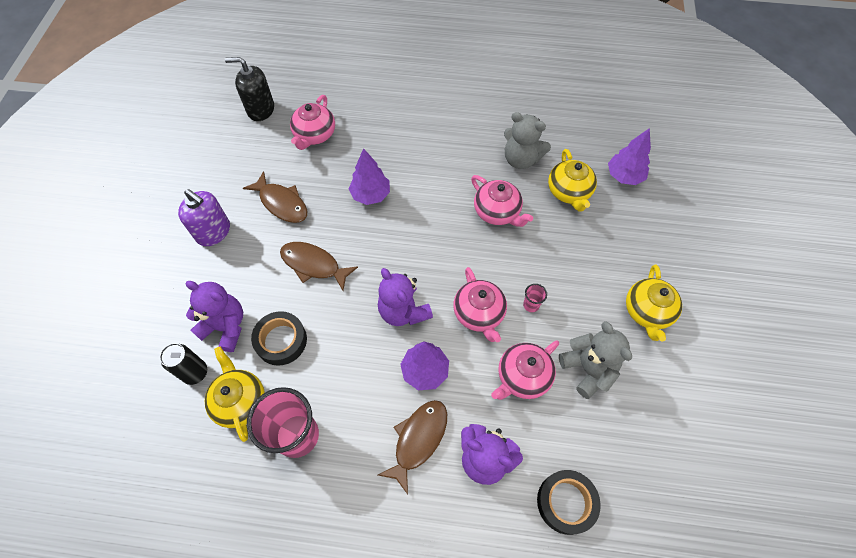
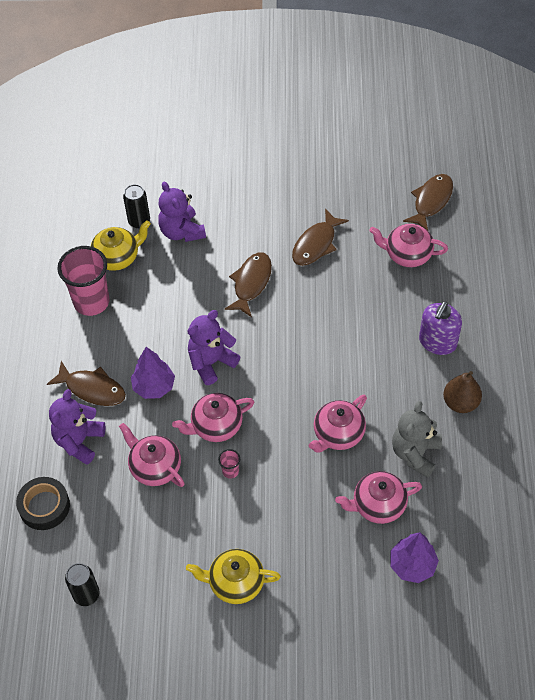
camera: 85 degrees right, 5 degrees down
purple soap dispenser [178,189,230,246] -> purple soap dispenser moved to [419,301,462,355]
purple teddy bear [185,281,243,352] -> purple teddy bear turned 135 degrees clockwise [158,182,206,242]
black soap dispenser [225,57,274,121] -> brown fish [403,174,453,230]
black tape [251,311,307,366] -> none
purple tree [349,148,390,205] -> none
yellow teapot [548,149,597,212] -> pink teapot [335,471,422,524]
grey teddy bear [559,321,632,399] -> none
none -> black can [65,563,99,606]
none -> brown pear [443,371,482,413]

